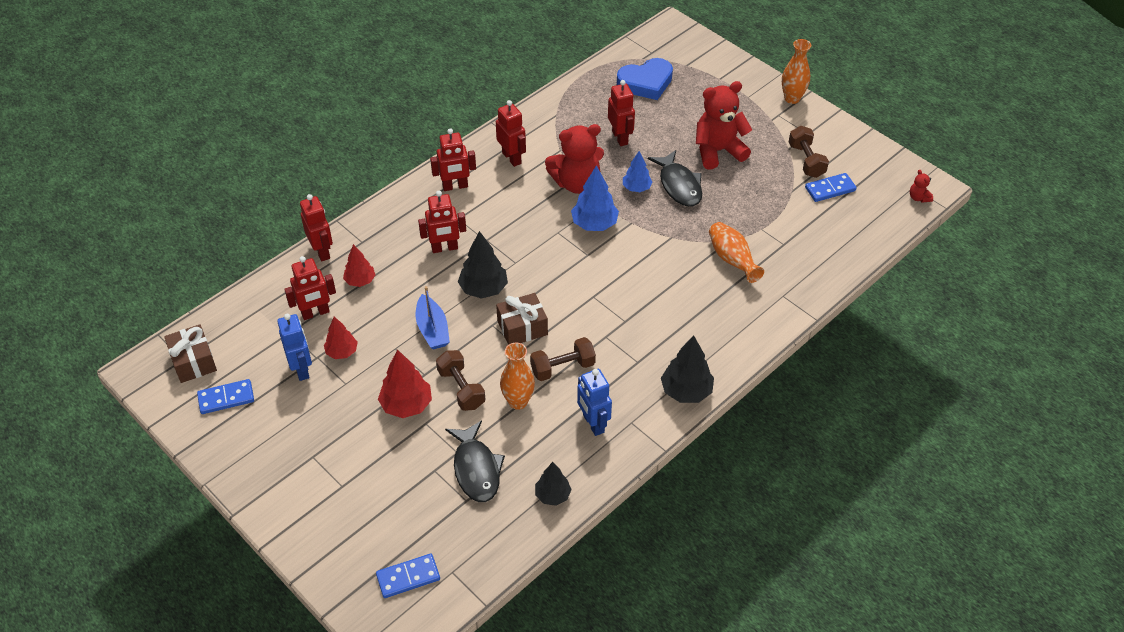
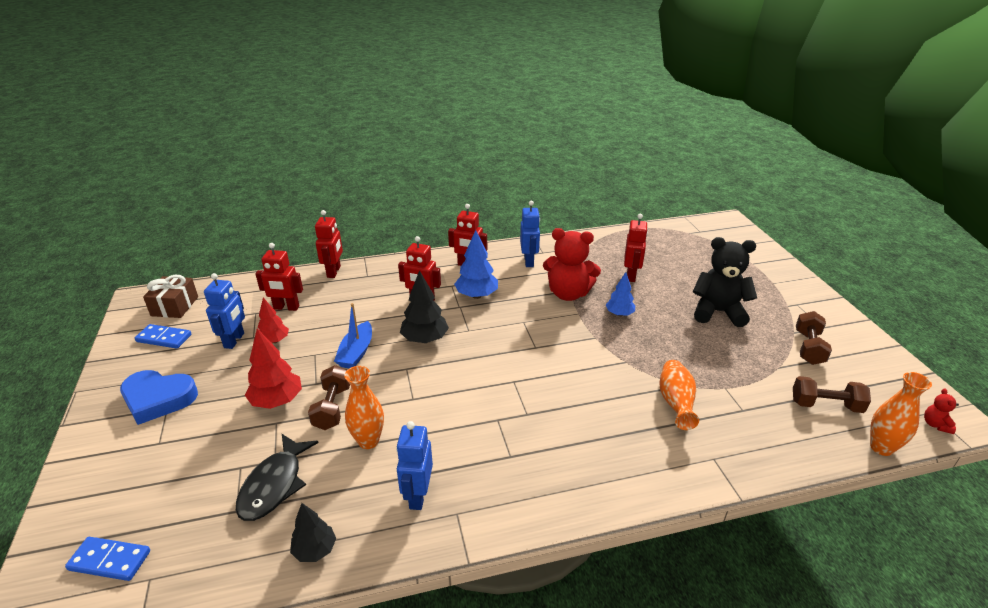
camera: 30 degrees right, 15 degrees down
red tree [343,244,375,287] -> none
red robot [496,100,526,167] -> blue robot [520,201,540,267]
brown gift [496,293,548,345] -> none
brown dumbbell [530,337,596,381] -> brown dumbbell moved to [793,376,871,413]
blue tree [571,165,619,231] -> blue tree moved to [454,230,498,299]
blue heart [617,58,673,100] -> blue heart moved to [120,370,198,425]
black fish [648,150,702,207] -> none
black tree [661,336,714,403] -> none
red teddy bear [696,81,752,169] -> black teddy bear [693,237,757,327]
orange vase [782,39,811,104] -> orange vase moved to [870,372,932,456]
blue domino [805,173,857,202] -> none

